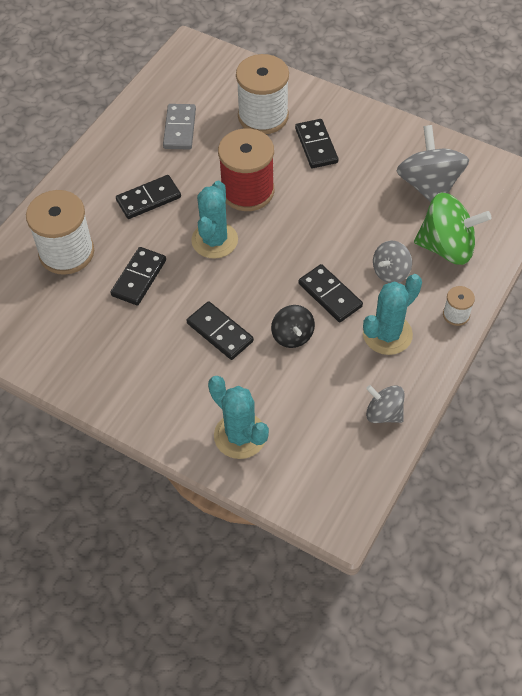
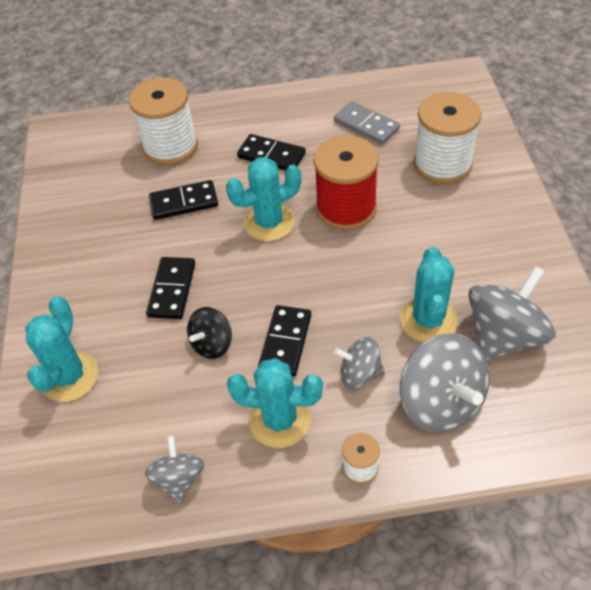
camera: 55 degrees right, 5 degrees down
grey domino [163,104,196,150] -> grey domino turned 75 degrees clockwise [334,101,400,145]
black domino [295,119,338,168] -> none
green spinning top [414,192,492,265] -> grey spinning top [400,333,490,433]
none -> turquoise cactus [400,247,458,342]

